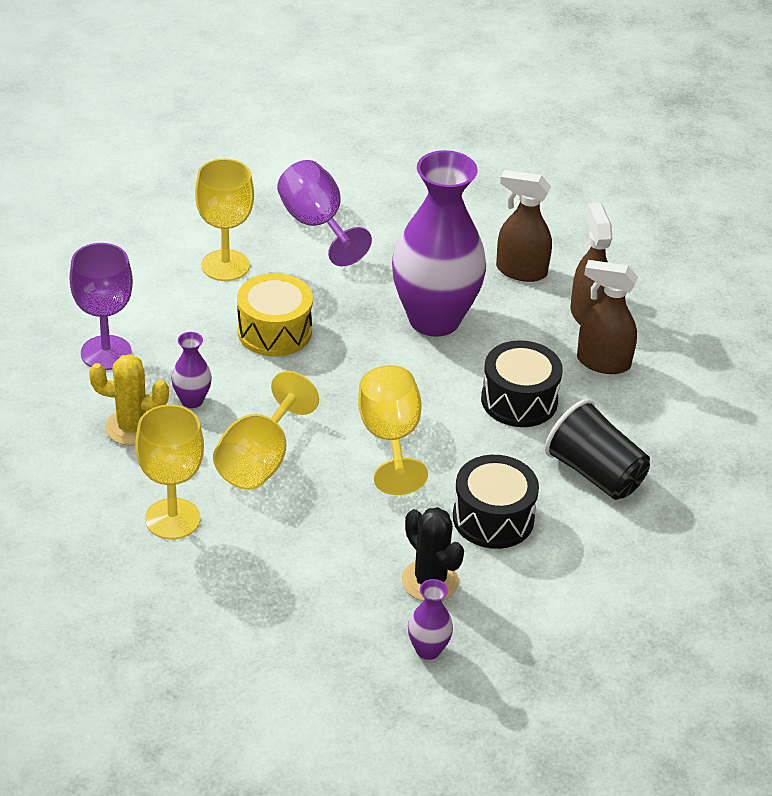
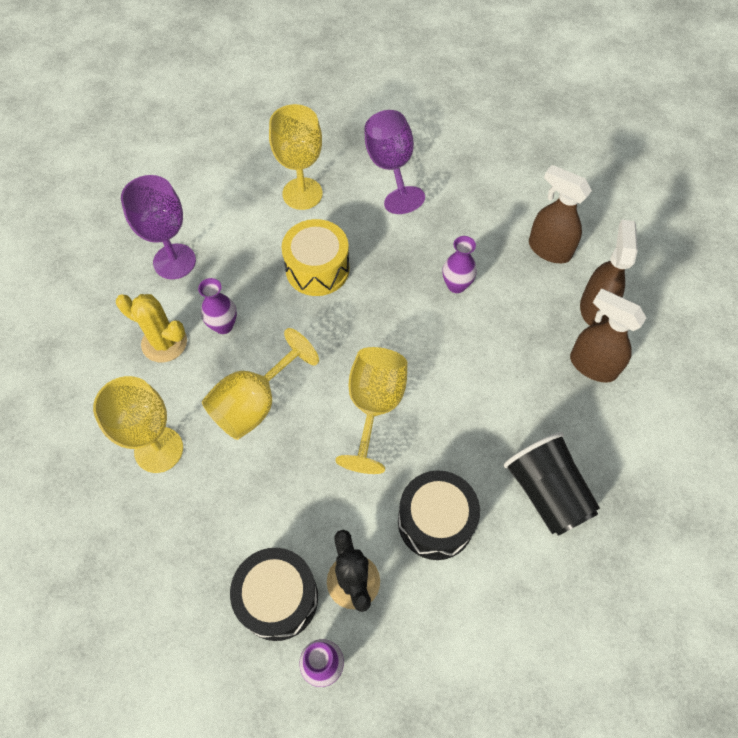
camera: 20 degrees right, 20 degrees up
purple vase [392,150,486,337] -> purple vase [442,236,477,293], size x0.41
black drum [481,340,563,427] -> black drum moved to [230,548,318,641]

